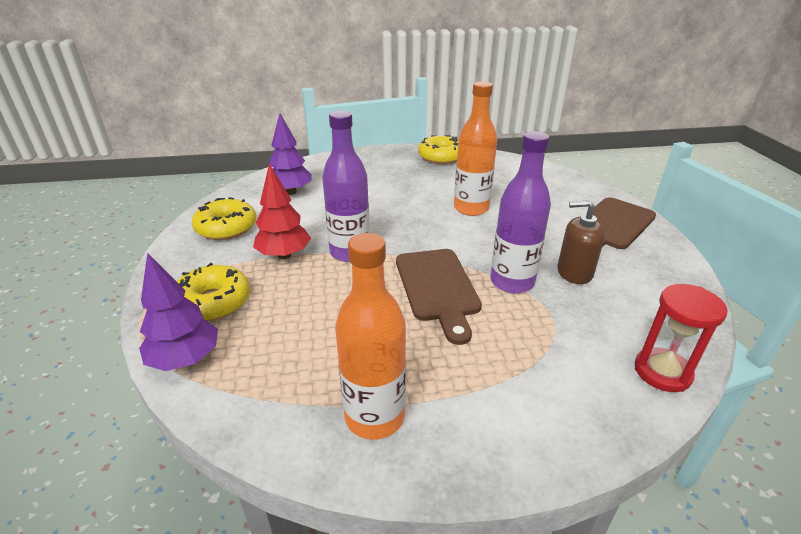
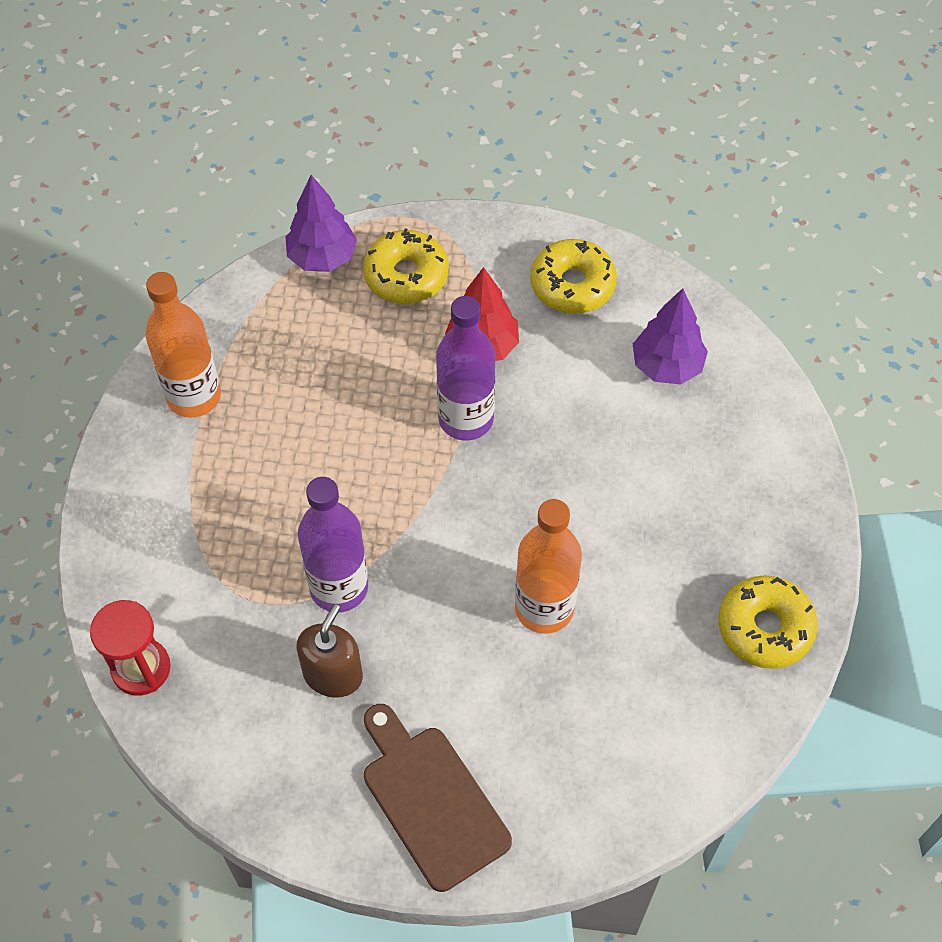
camera: 105 degrees right, 25 degrees up
brown cutting board [396,249,482,345] -> none

